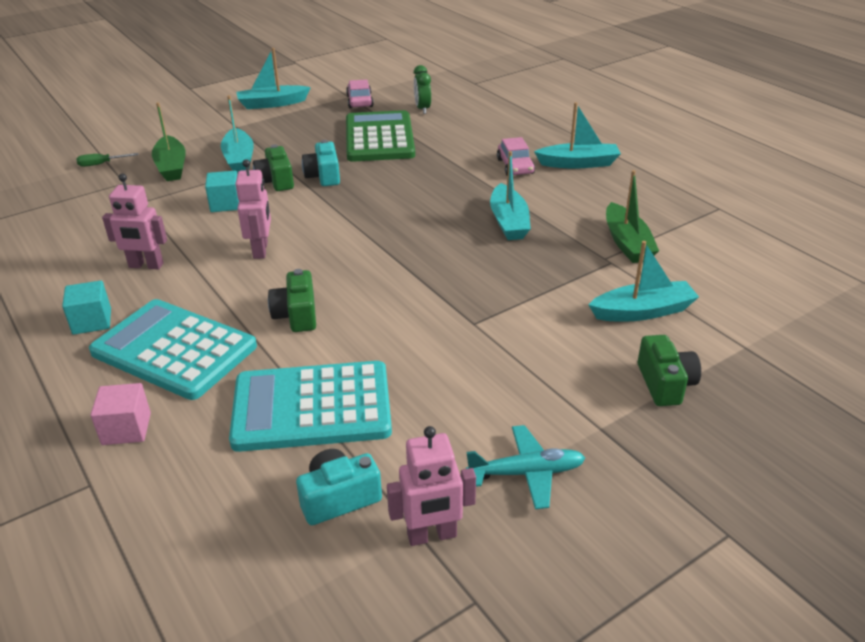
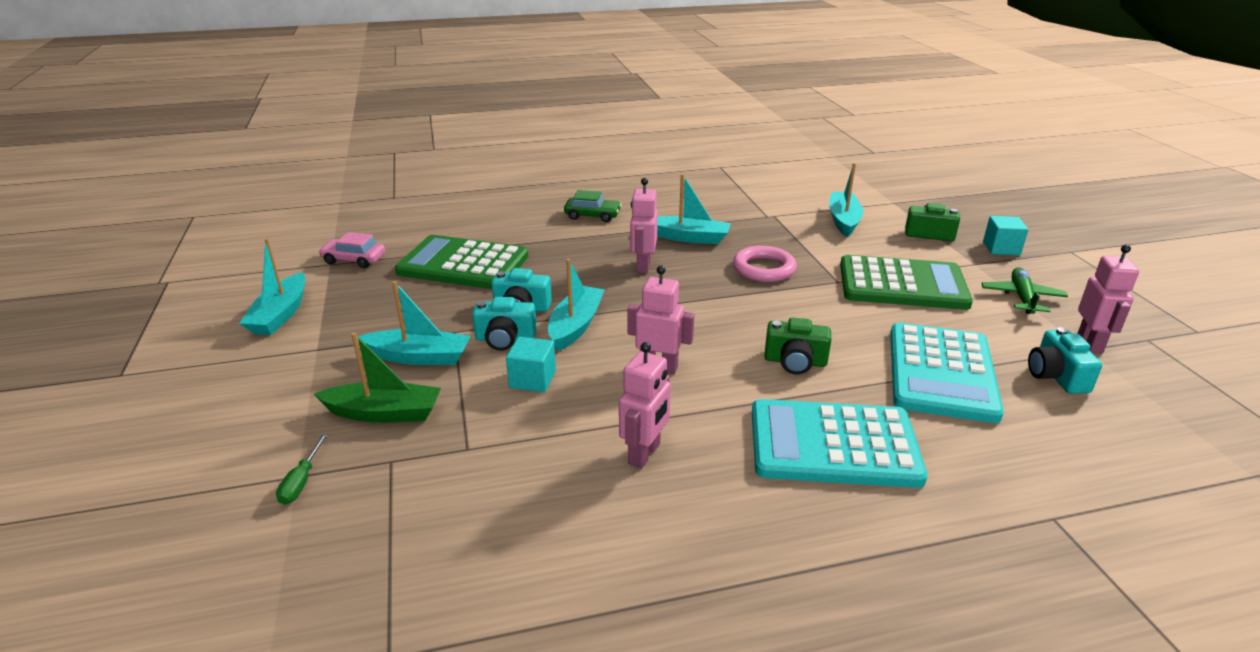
camera: 70 degrees left, 5 degrees down
turquoise cube [62,280,111,335] -> turquoise cube moved to [983,216,1028,255]
turquoise calculator [89,299,257,400] -> turquoise calculator turned 45 degrees clockwise [752,399,927,488]
pink cube [91,383,151,445] -> none
green camera [253,145,294,191] -> turquoise camera [472,297,537,351]
green clock [414,65,431,114] -> none
turquoise plane [466,425,585,509] -> green plane [981,267,1068,314]
pink car [497,137,535,176] -> green car [564,190,621,222]
turquoise boat [534,102,621,169] -> turquoise boat moved to [548,259,605,351]
green boat [606,170,659,263] -> none
none -> pink robot [630,178,658,274]
none -> pink ring [733,246,797,282]
none -> green calculator [840,255,973,310]

